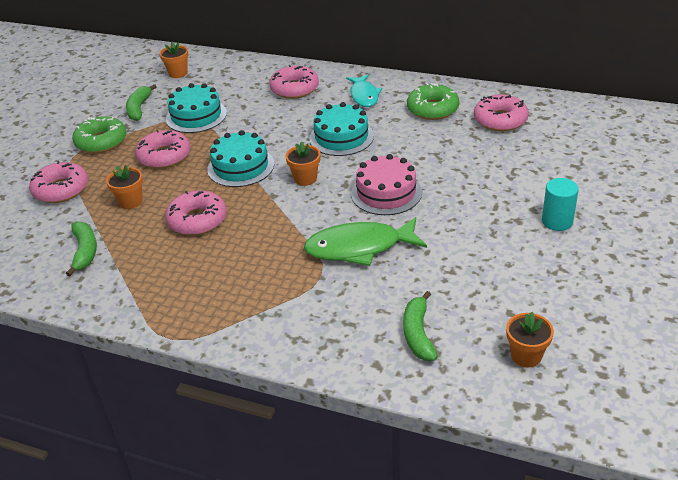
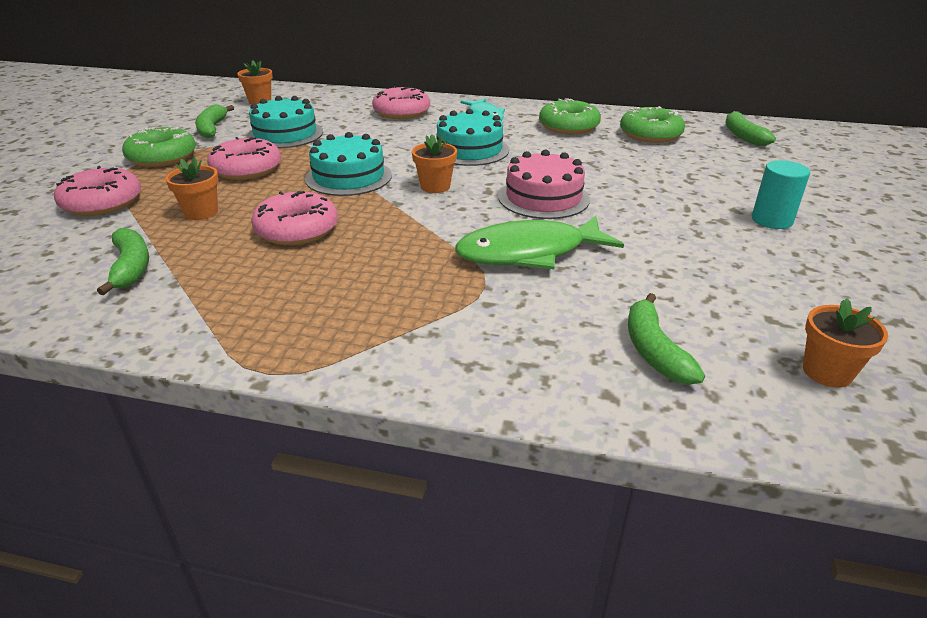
camera: 10 degrees left, 5 degrees down
pink donut [474,94,529,132] -> green donut [620,106,685,143]
none -> green banana [725,111,776,146]

